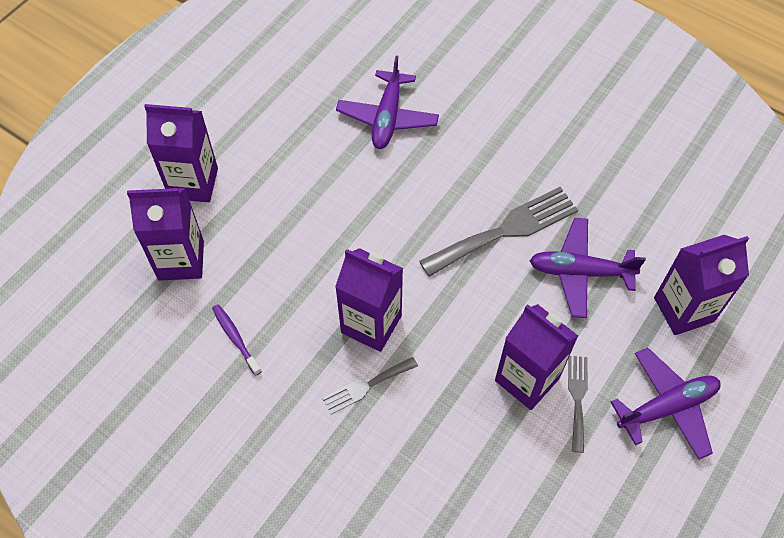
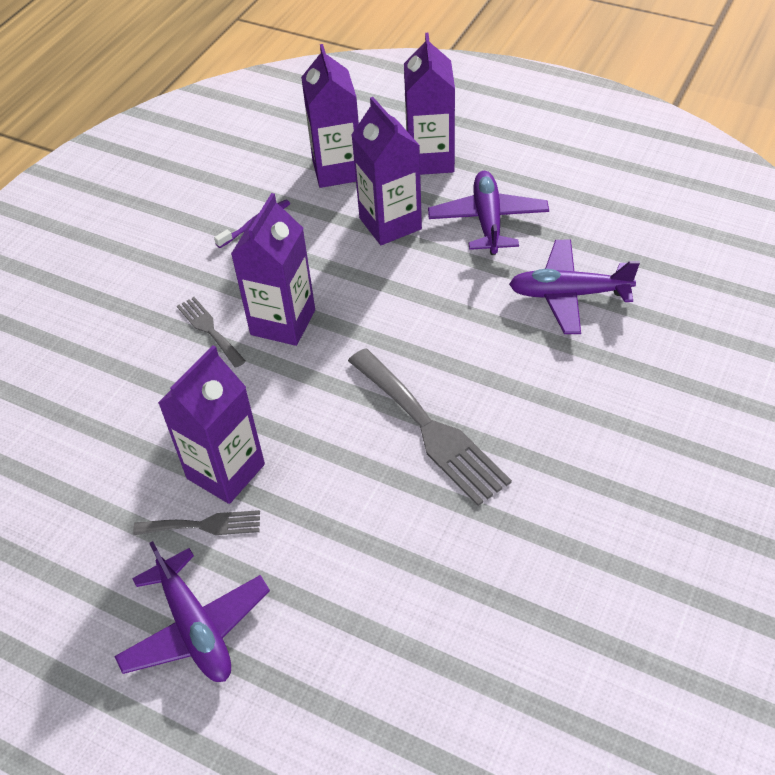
camera: 85 degrees right, 10 degrees down
purple plane [529,218,646,318] -> purple plane moved to [428,171,549,255]
purple carton [654,235,749,335] -> purple carton moved to [351,97,422,245]

